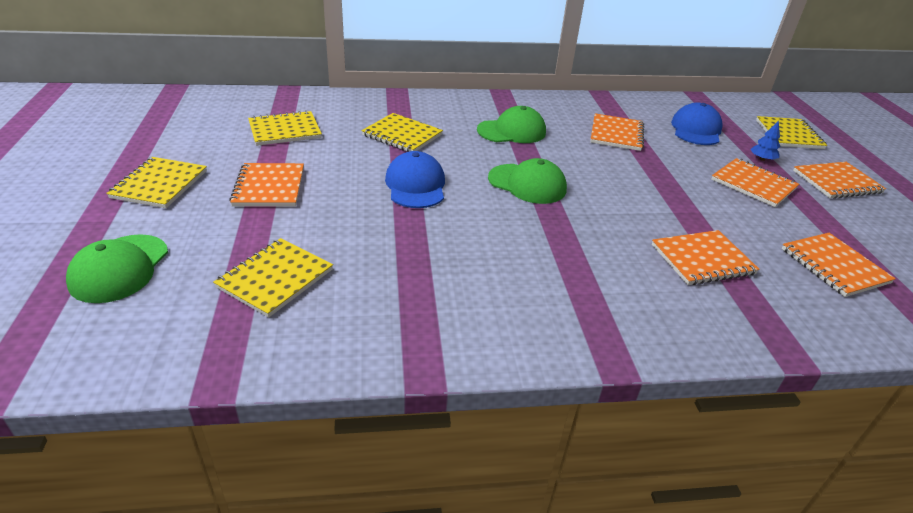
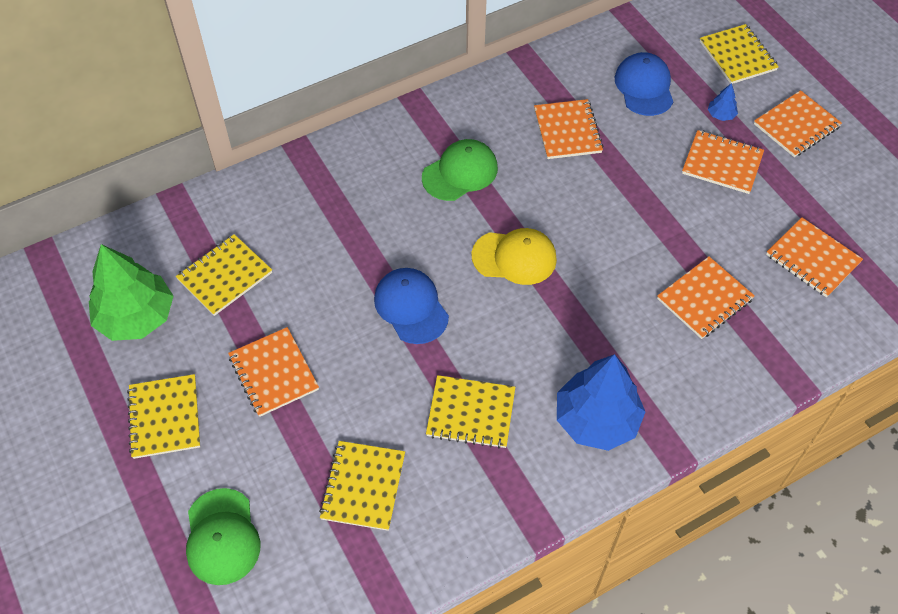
camera: 20 degrees left, 20 degrees up
yellow notebook [362,113,443,152] -> yellow notebook moved to [426,375,515,449]
green cap [488,158,567,204] -> yellow cap [471,228,557,285]
none -> green tree [89,244,174,341]
none -> blue tree [557,354,645,451]

